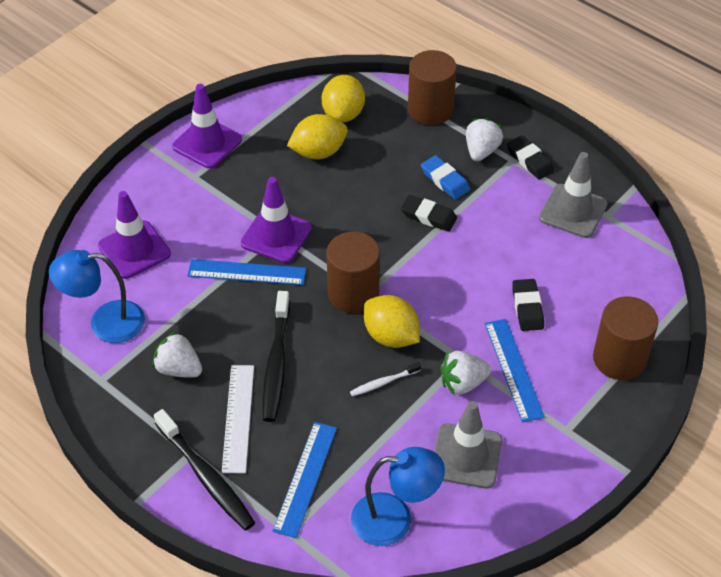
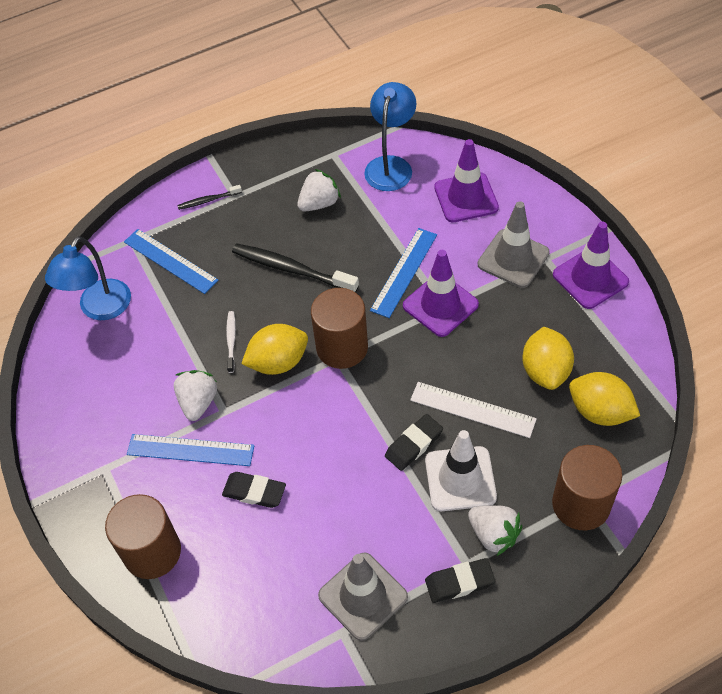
camera: 115 degrees right, 5 degrees up
black toothbrush [154,409,255,531] -> black toothbrush [177,185,242,210], size x0.51
white ruler [222,365,254,473] -> white ruler moved to [410,382,537,438]
blue eraser [421,155,470,200] -> white traffic cone [425,430,497,511]
grey traffic cone [434,401,502,489] -> grey traffic cone moved to [478,201,550,288]

